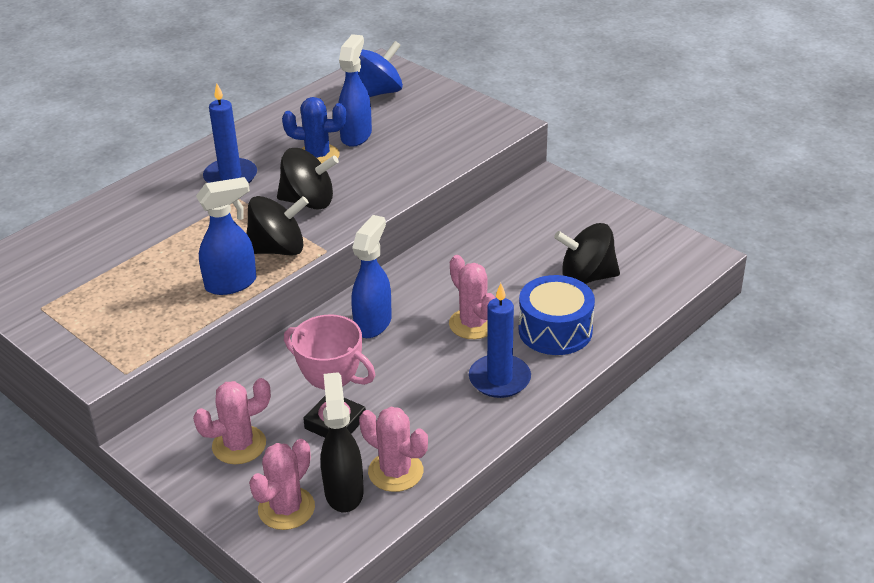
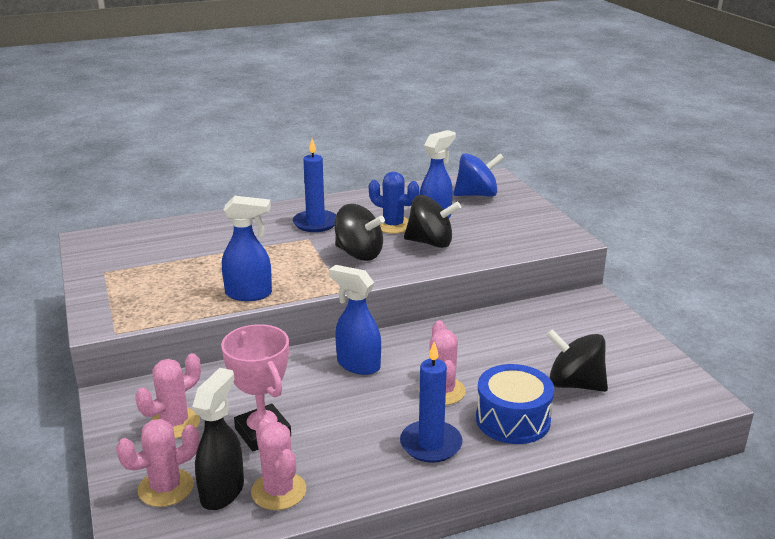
camera: 25 degrees right, 10 degrees down
pink cactus [193,378,271,464] -> pink cactus turned 45 degrees counterclockwise [135,353,201,439]
black spinning top [246,196,309,256] -> black spinning top moved to [404,195,461,248]
blue spray bottle [351,215,392,338] -> blue spray bottle turned 105 degrees counterclockwise [329,265,381,375]

